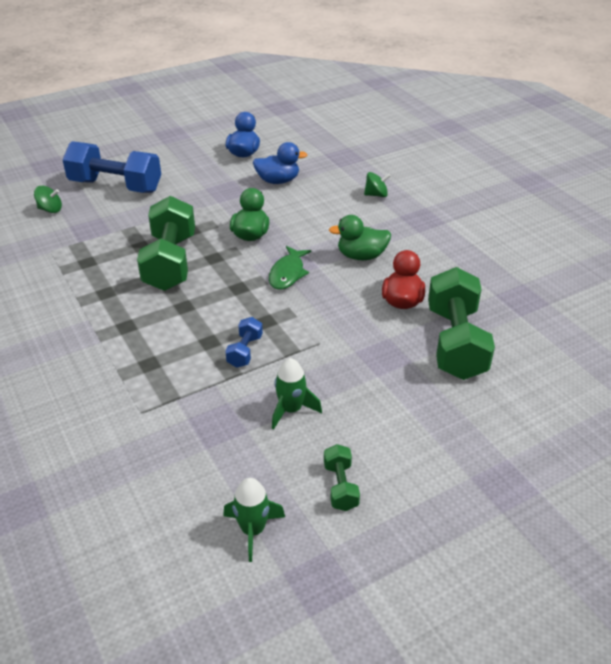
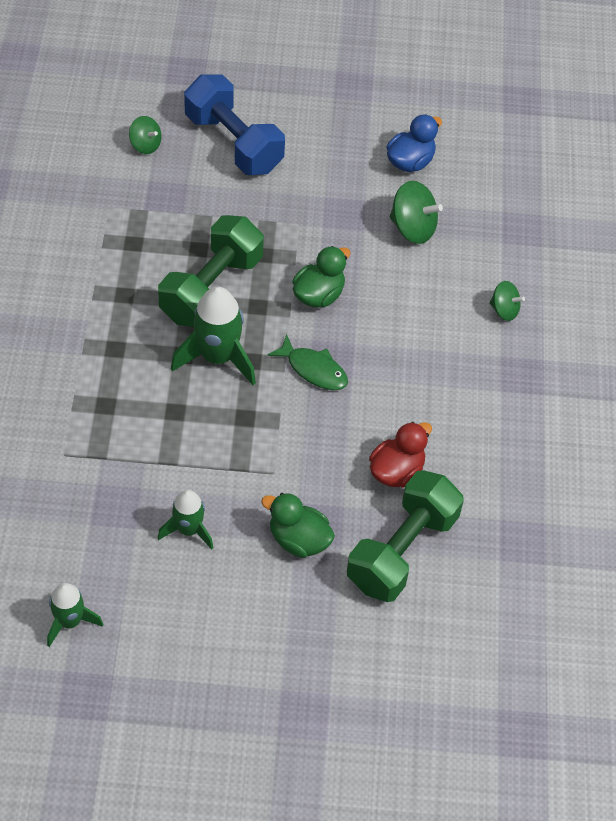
camera: 30 degrees right, 15 degrees up
blue dumbbell [225,317,263,368] -> none
blue duck [253,142,308,184] -> green spinning top [390,181,443,244]
green fish [269,246,311,290] -> green fish turned 105 degrees counterclockwise [268,334,348,390]
green dumbbell [324,444,360,511] -> none
green duck [329,215,391,260] -> green duck moved to [261,493,335,558]
none -> green rocket [171,287,256,385]

